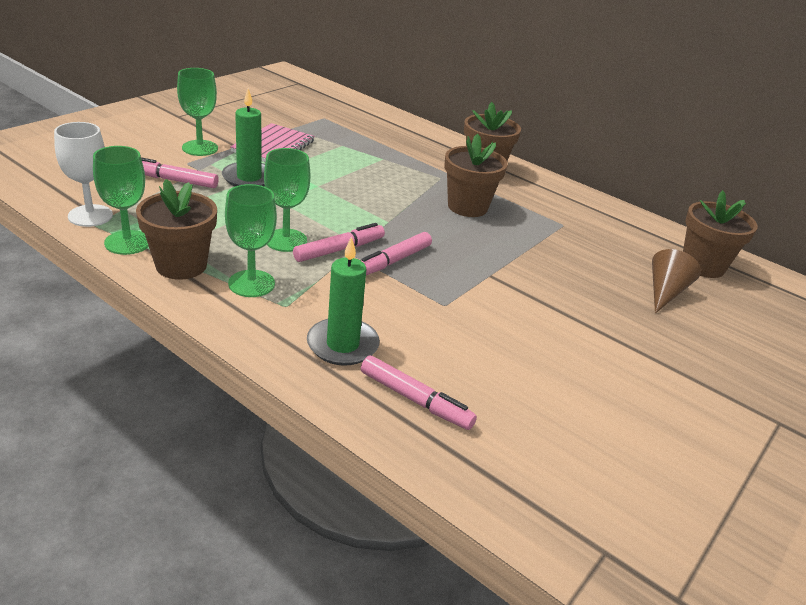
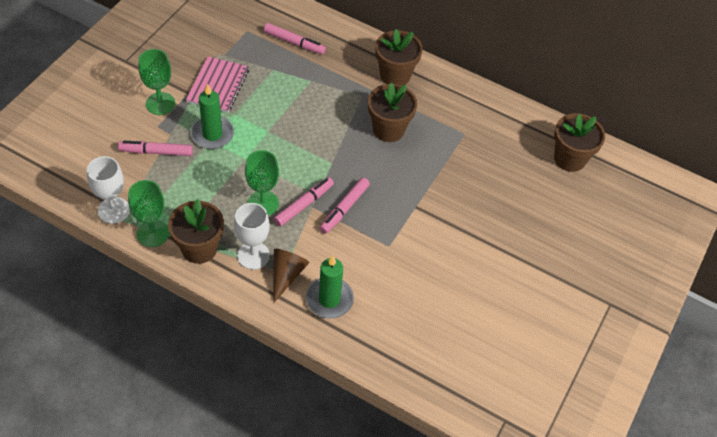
camera: 10 degrees left, 20 degrees up
green goblet [225,184,277,297] -> white goblet [234,203,270,270]
pink marker [361,356,477,430] -> pink marker moved to [264,23,326,54]
brown cone [652,249,701,314] -> brown cone moved to [273,249,309,303]

